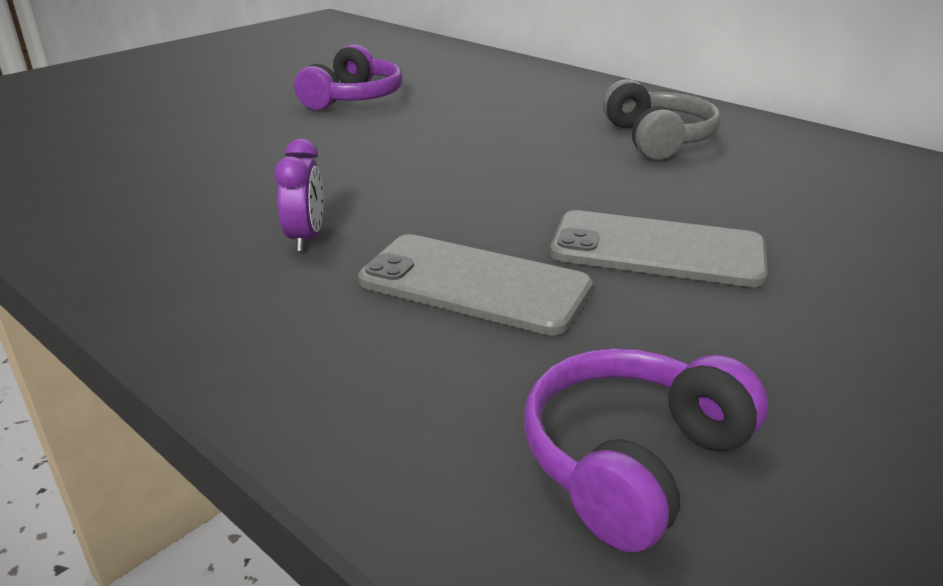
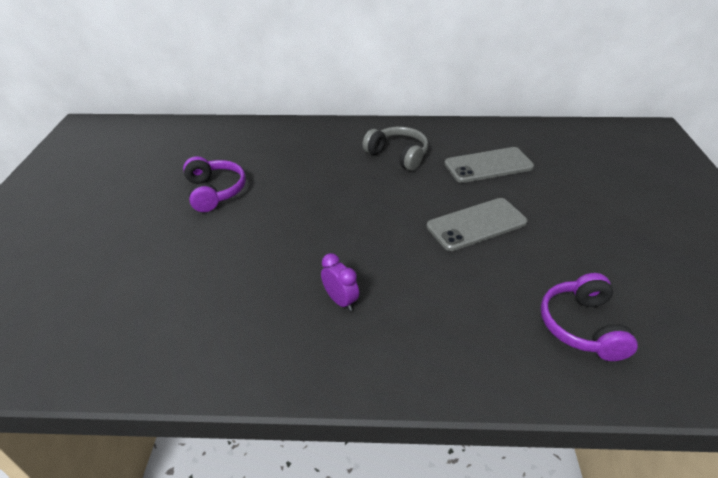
camera: 40 degrees left, 10 degrees up
grey phone [358,234,593,336] -> grey phone moved to [444,147,534,183]

